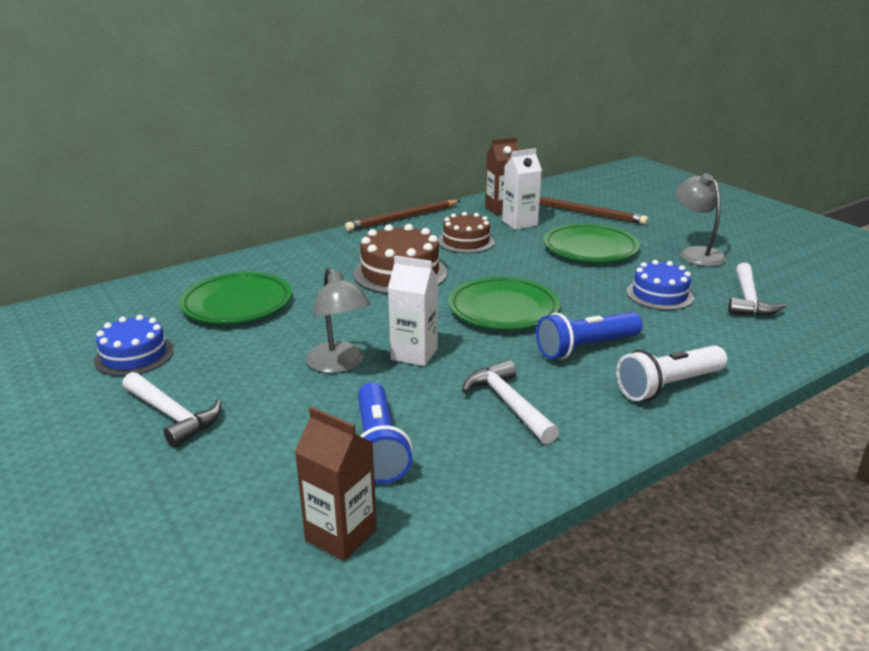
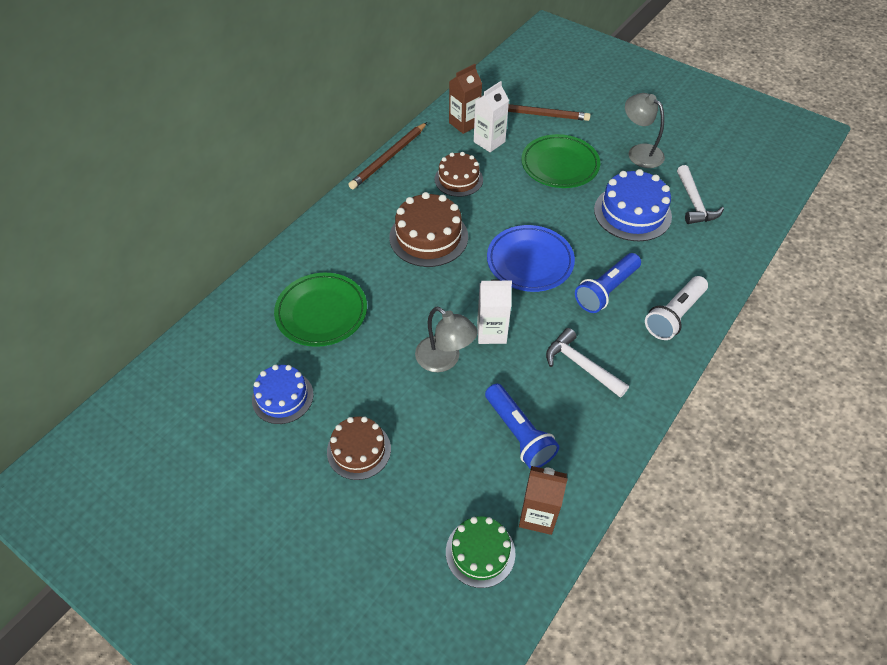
camera: 20 degrees left, 25 degrees up
white hammer [122,372,221,447] -> brown cake [327,416,391,480]
green plate [449,277,560,330] -> blue plate [487,225,575,292]
blue cake [627,260,694,310] -> blue cake [594,169,672,241], size x1.52
none -> green cake [446,516,515,588]

